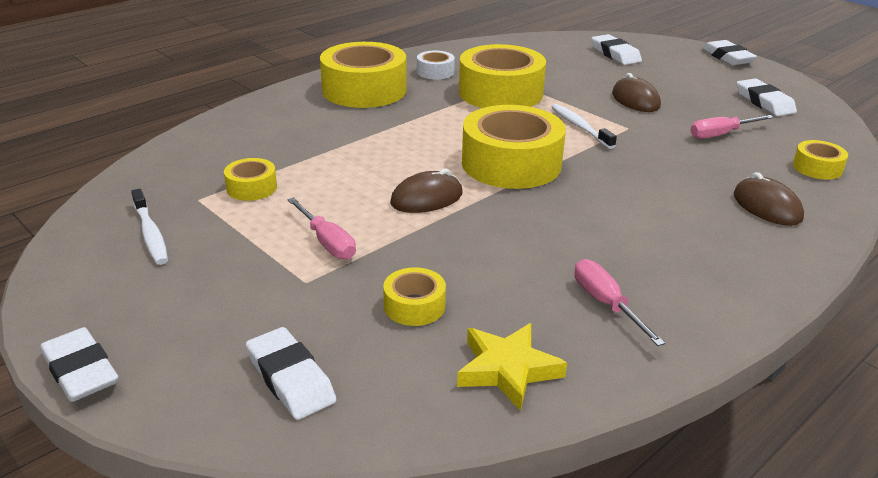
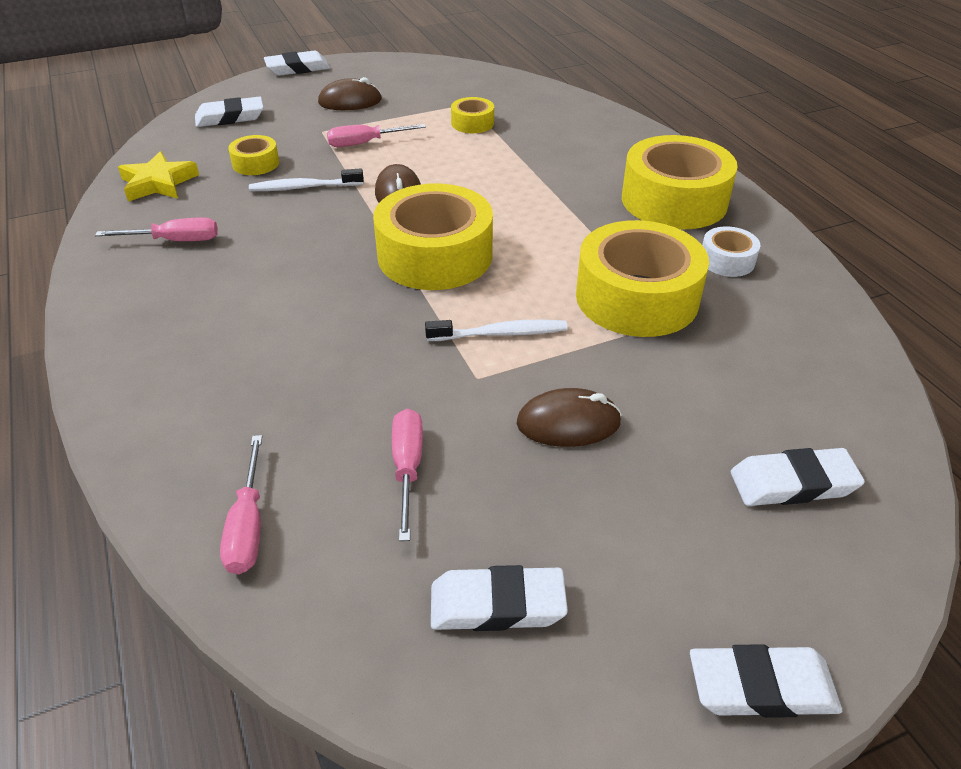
camera: 110 degrees right, 10 degrees up
white toothbrush [131,189,168,265] -> white toothbrush moved to [249,169,364,191]
brown mouse [733,172,804,226] -> brown mouse moved to [318,77,382,110]
yellow tape [793,140,848,179] -> pink screwdriver [220,435,262,574]

